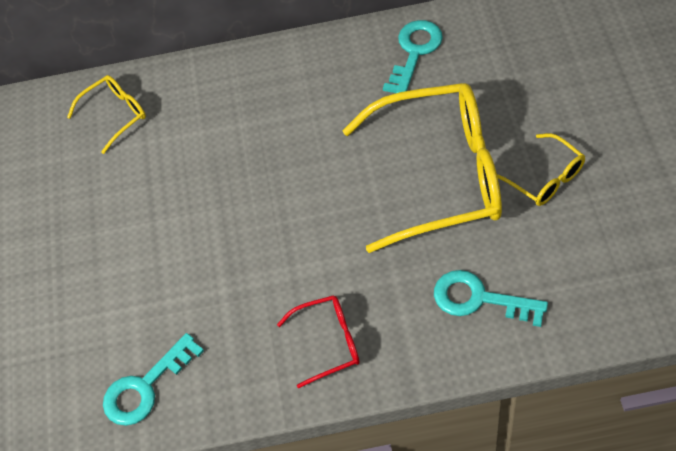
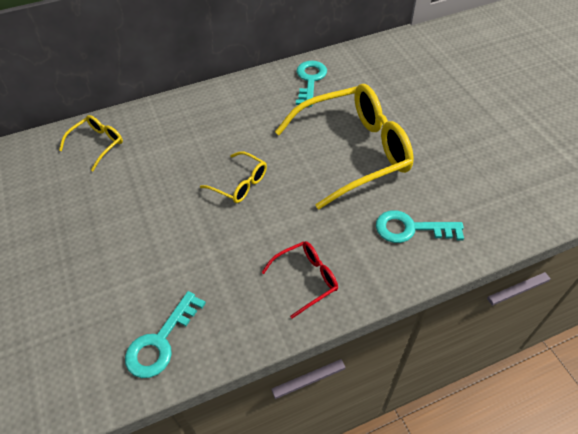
camera: 20 degrees left, 5 degrees down
yellow glasses [497,133,585,206] -> yellow glasses moved to [200,151,267,203]

